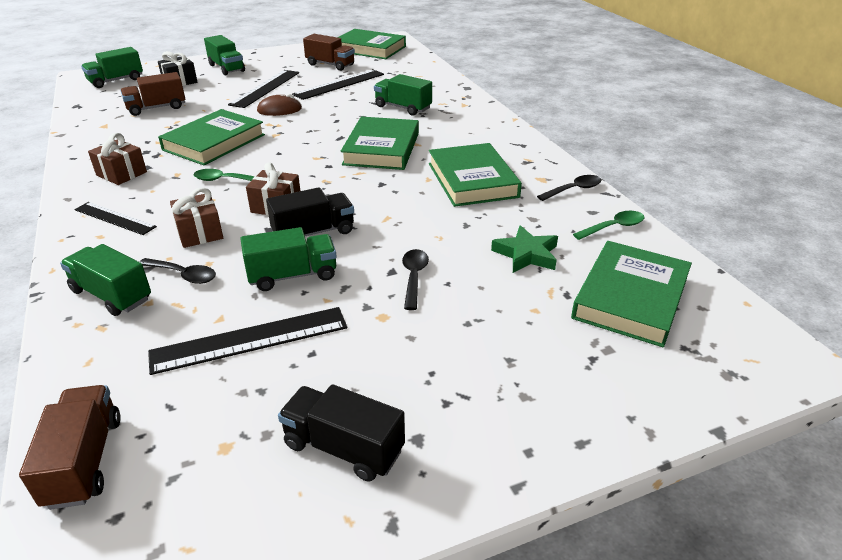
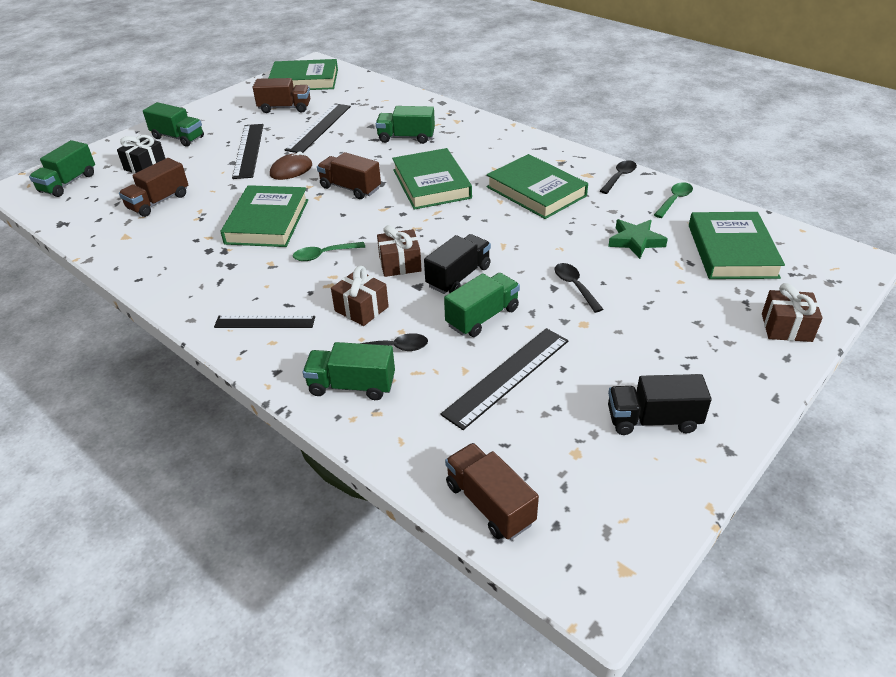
camera: 25 degrees left, 5 degrees up
brown gift [88,133,147,185] -> brown gift moved to [762,283,823,342]
none -> brown truck [317,152,381,199]

